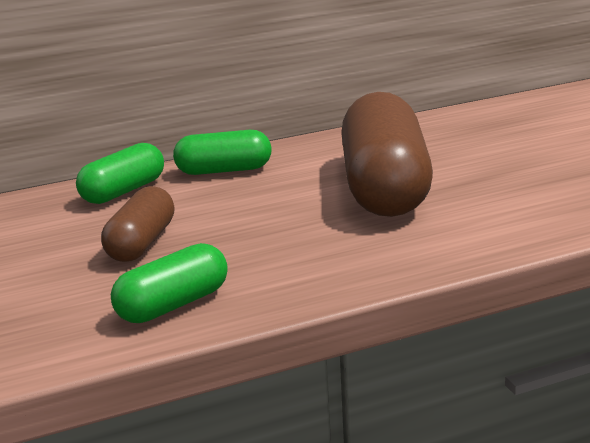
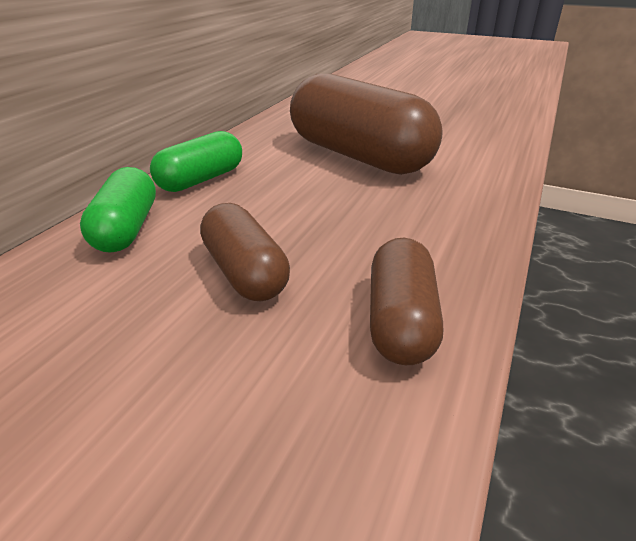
camera: 45 degrees left, 10 degrees up
green capsule [111,243,228,323] -> brown capsule [370,238,443,365]

